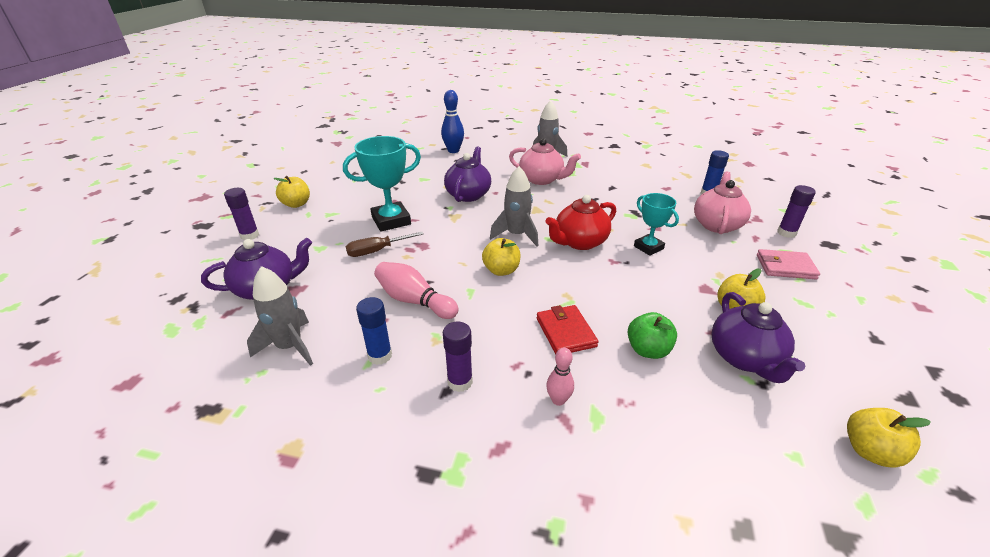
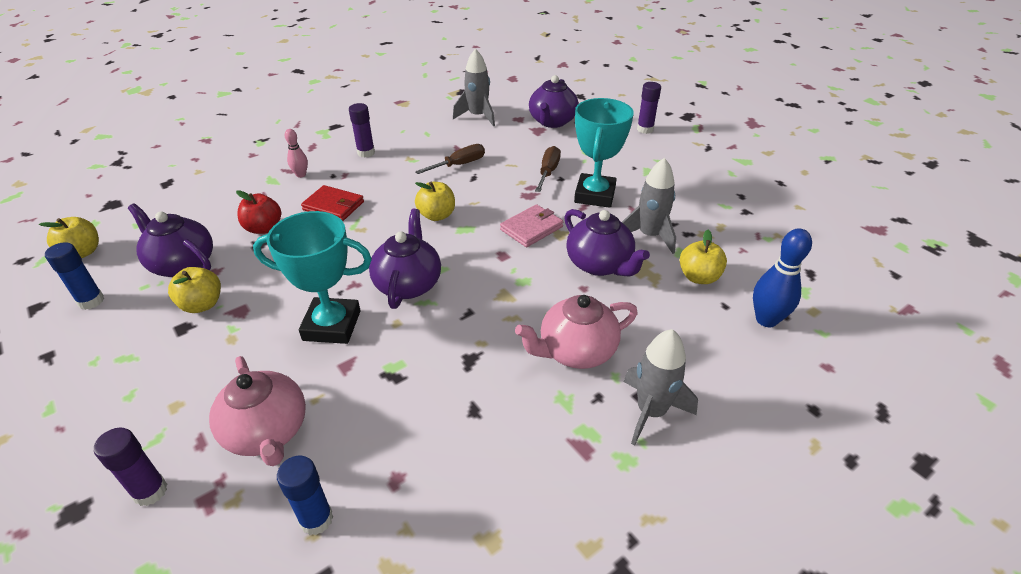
camera: 130 degrees right, 5 degrees up
yellow apple [273,176,310,208] -> yellow apple moved to [680,230,727,284]
blue glue stick [356,297,392,365] -> blue glue stick moved to [45,242,104,310]
pink bowling pin [374,262,459,319] -> brown screwdriver [415,144,485,174]
grey rocket [490,166,538,247] -> grey rocket moved to [622,158,676,254]
red teapot [545,195,616,250] -> purple teapot [369,209,441,309]
green apple [628,312,677,359] -> red apple [236,190,281,234]
turquoise trophy [634,193,679,256] -> turquoise trophy [253,211,372,344], size x1.62
pink wallet [757,249,820,279] -> pink wallet moved to [500,204,563,247]

